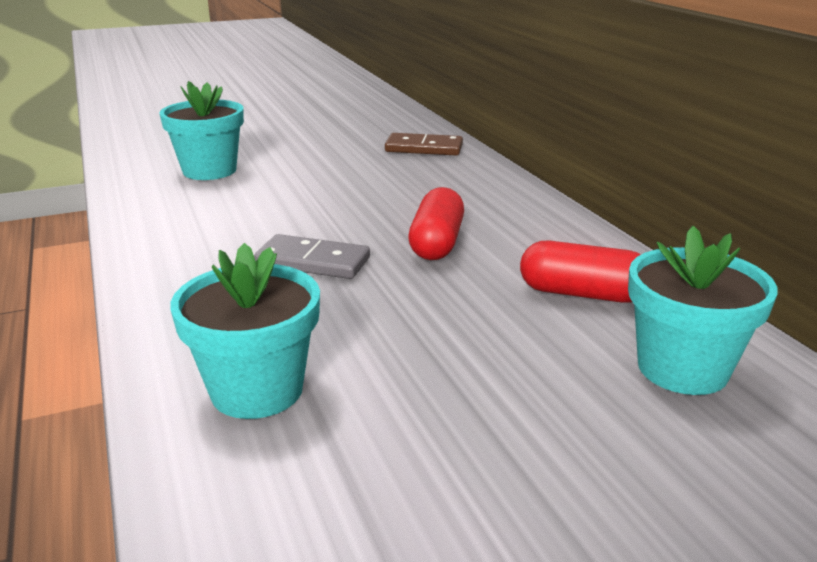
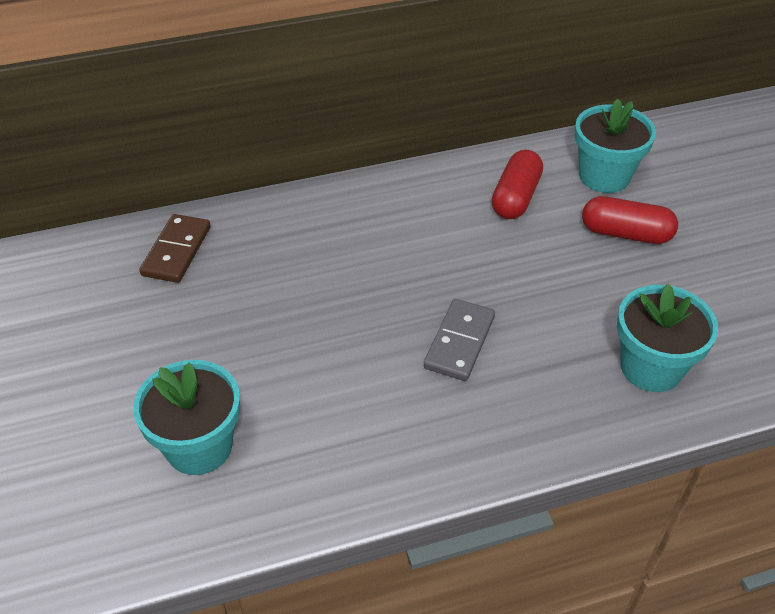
camera: 85 degrees left, 20 degrees up
red capsule [408,187,464,260] -> red capsule moved to [582,196,678,244]

